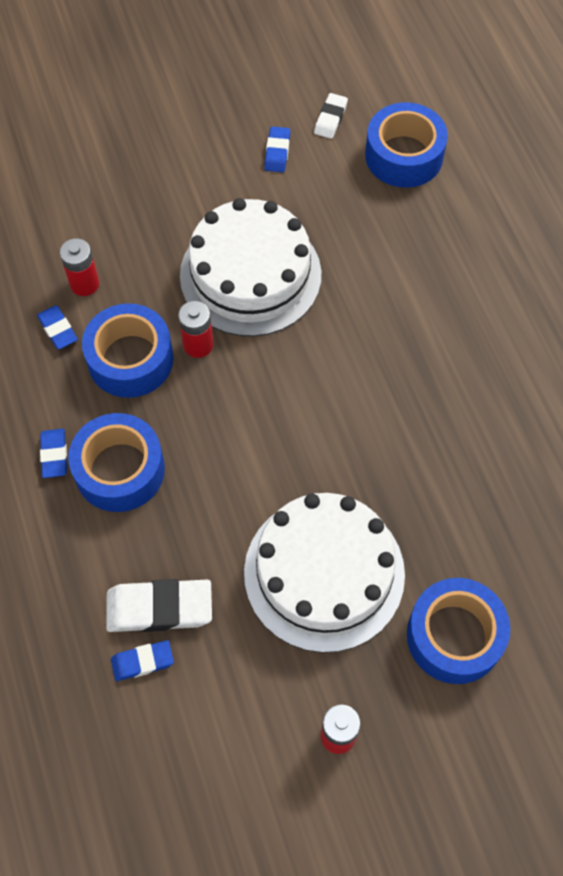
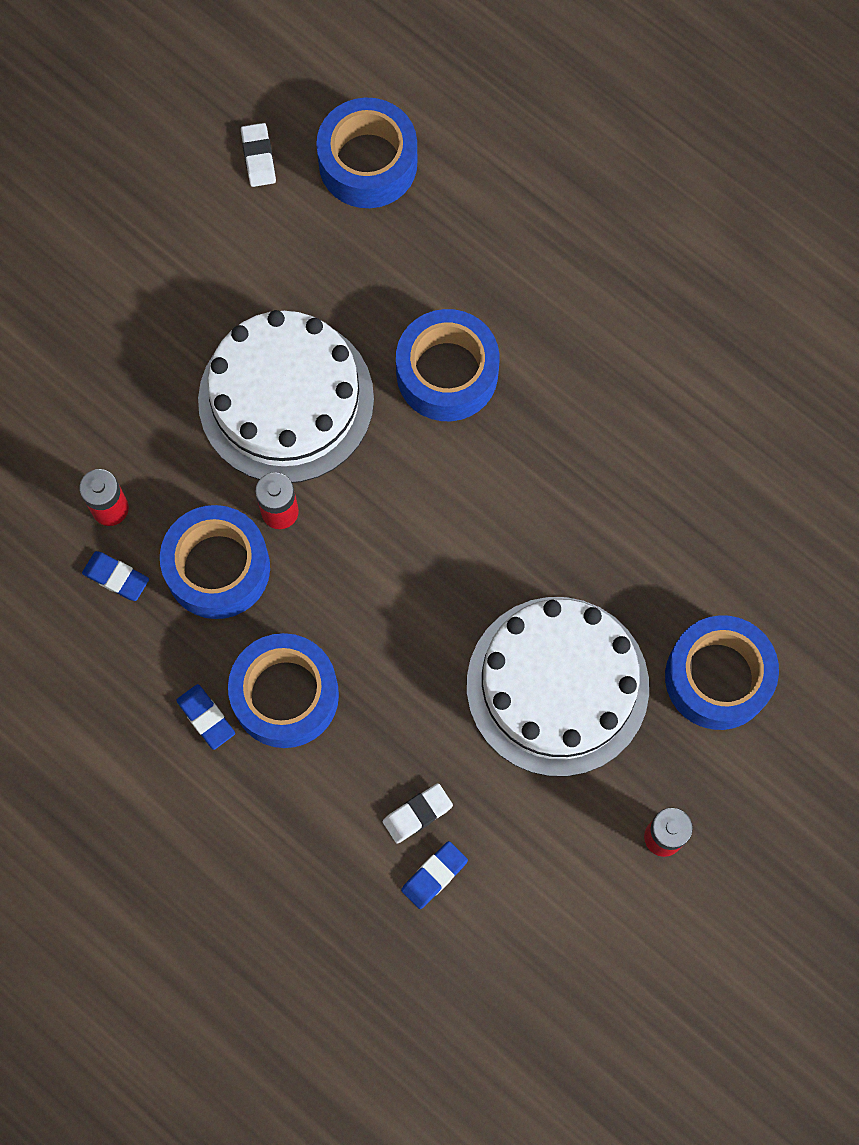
camera: 30 degrees left, 10 degrees up
white eraser [106,579,212,632] -> white eraser [383,783,453,844], size x0.56
blue eraser [264,126,290,172] -> none
none -> blue tape [396,309,500,421]

